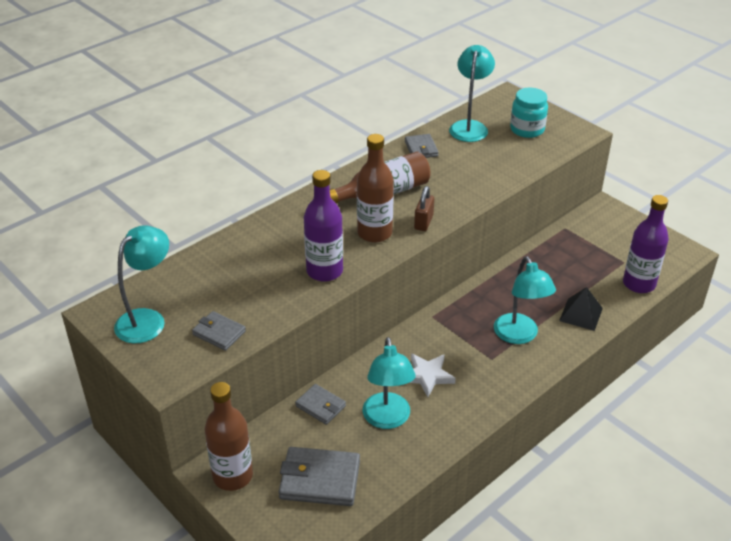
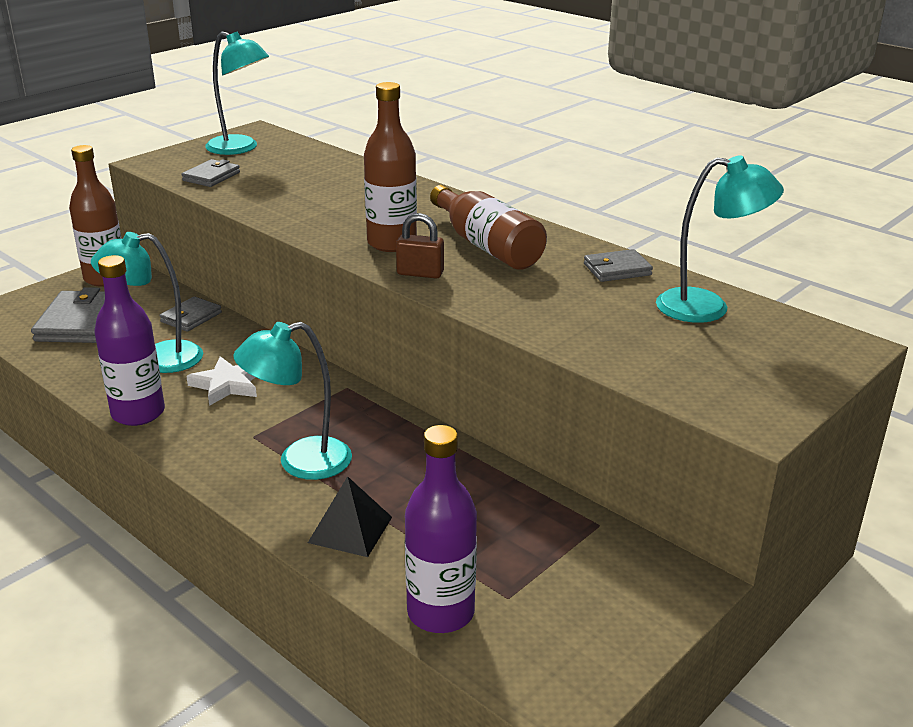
camera: 85 degrees right, 10 degrees down
purple bottle [304,170,343,282] -> purple bottle moved to [95,255,165,426]
turquoise jar [510,88,548,138] -> none

